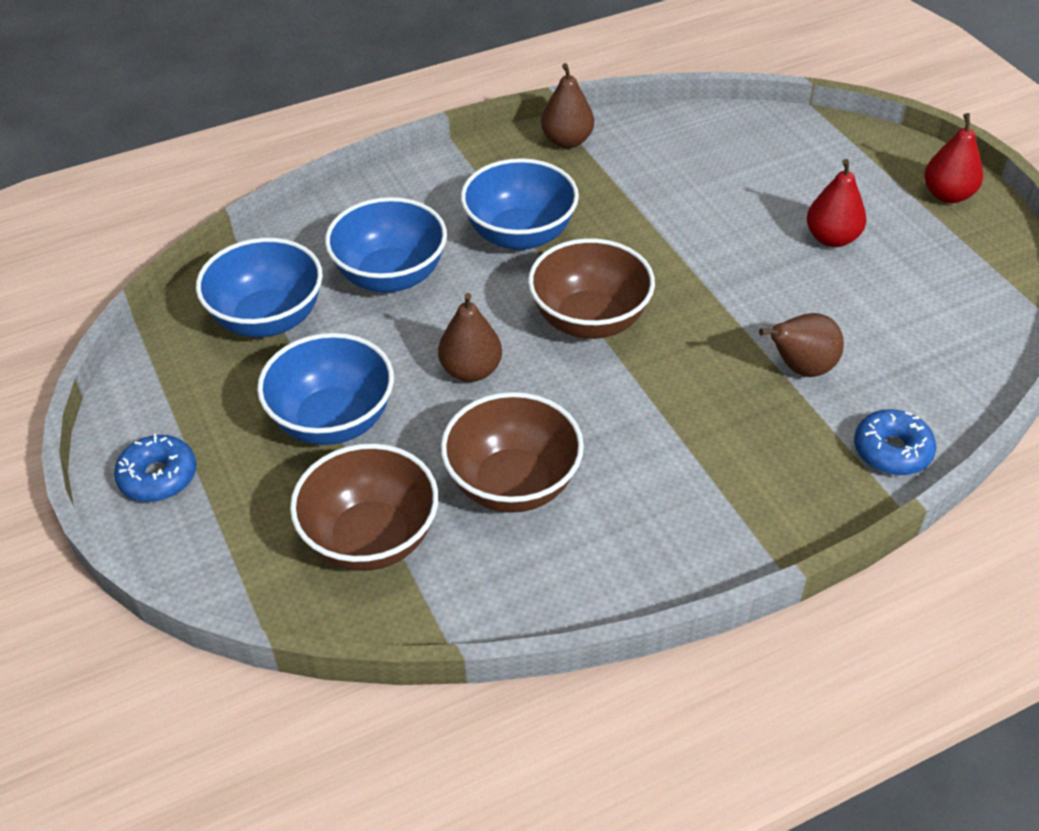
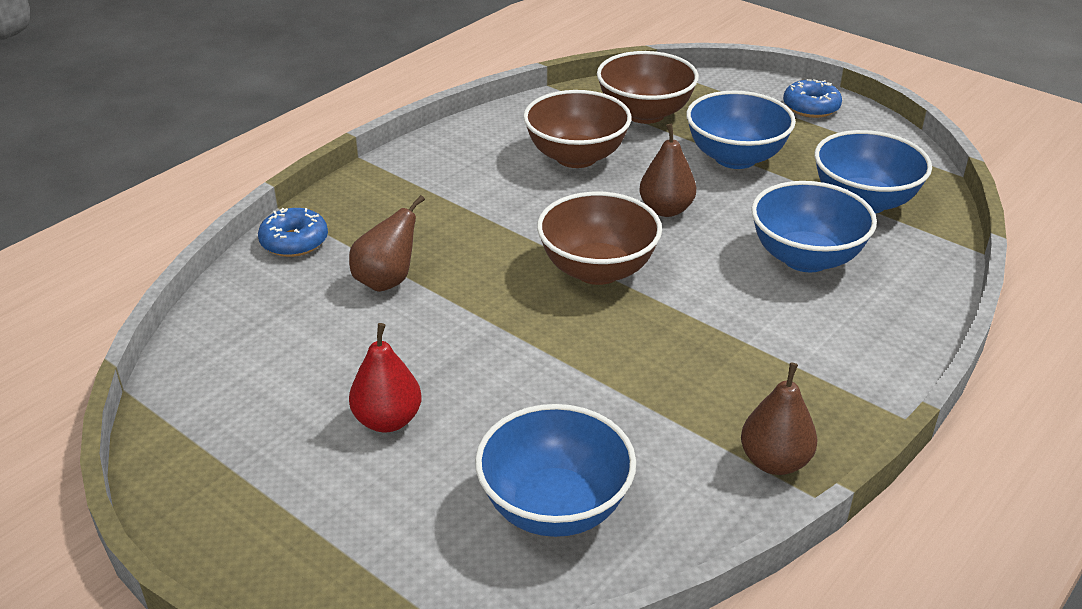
camera: 155 degrees right, 10 degrees down
blue bowl [461,158,579,250] -> blue bowl moved to [475,404,636,537]
red pear [924,113,983,203] -> none

